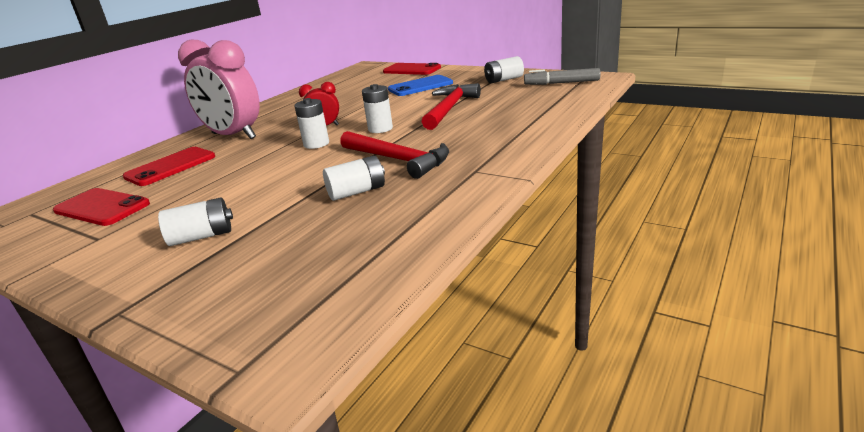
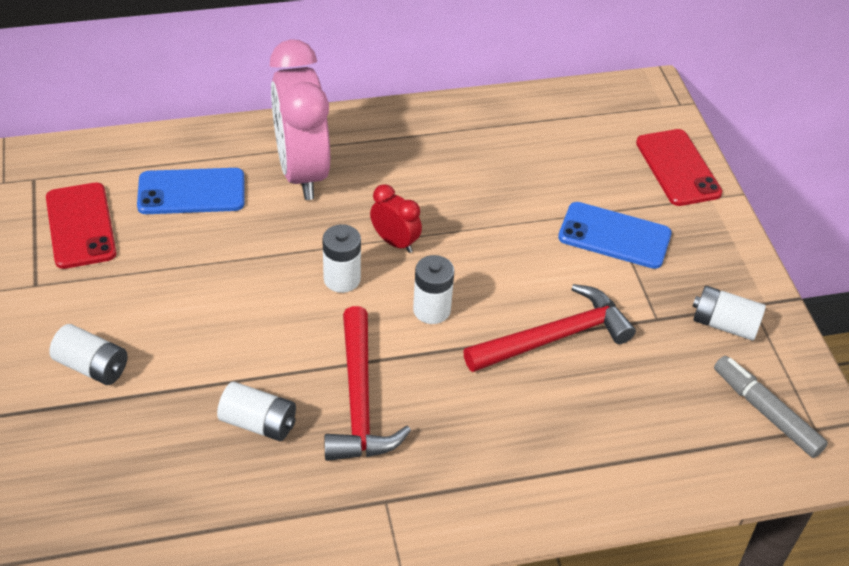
camera: 40 degrees right, 20 degrees up
red phone [123,147,215,186] -> blue phone [137,168,244,214]

